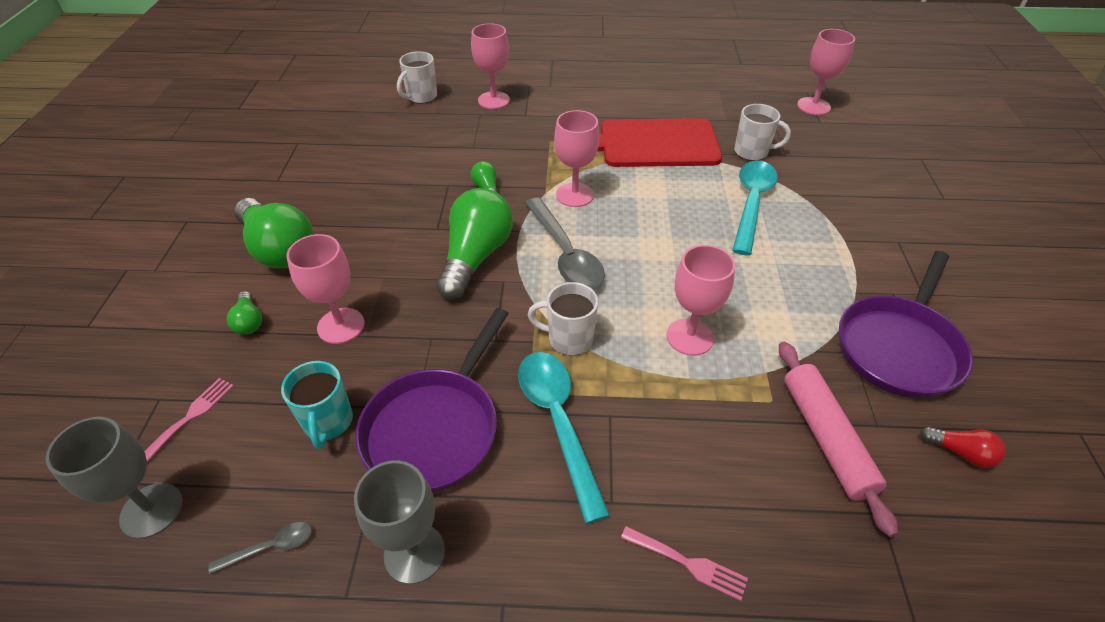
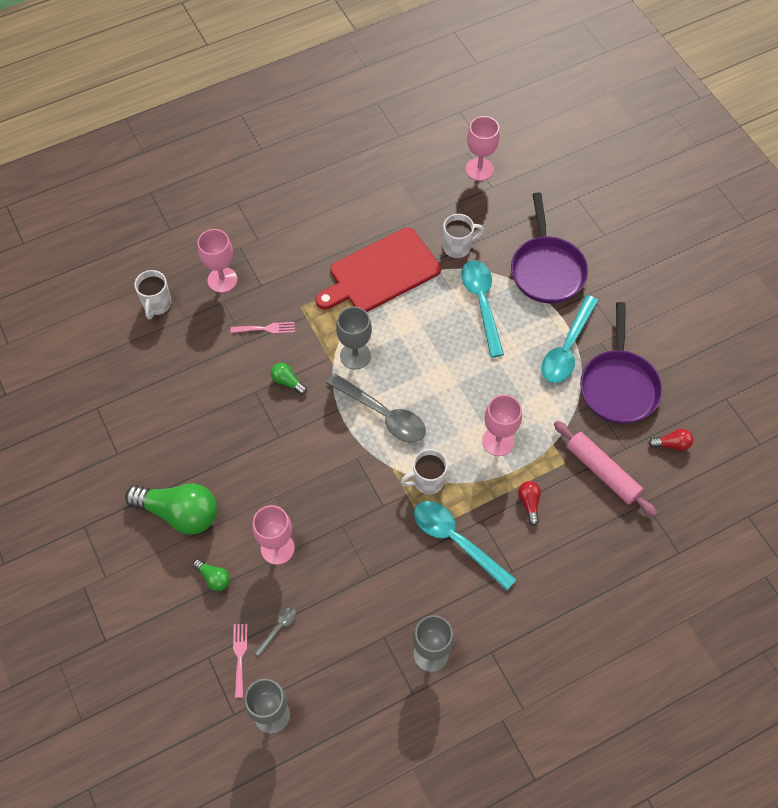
camera: 30 degrees left, 15 degrees up
grey spoon [208,522,312,574] -> grey spoon moved to [254,607,296,657]
turquoise mug [281,361,353,449] -> none
purple pan [355,308,509,492] -> purple pan moved to [511,192,588,303]
green light bulb [436,188,513,300] -> none
pink goblet [554,110,599,207] -> grey goblet [336,307,372,369]
pink fork [621,526,748,601] -> pink fork moved to [231,322,295,334]
none -> red light bulb [518,481,541,526]
none -> turquoise spoon [541,295,599,383]

